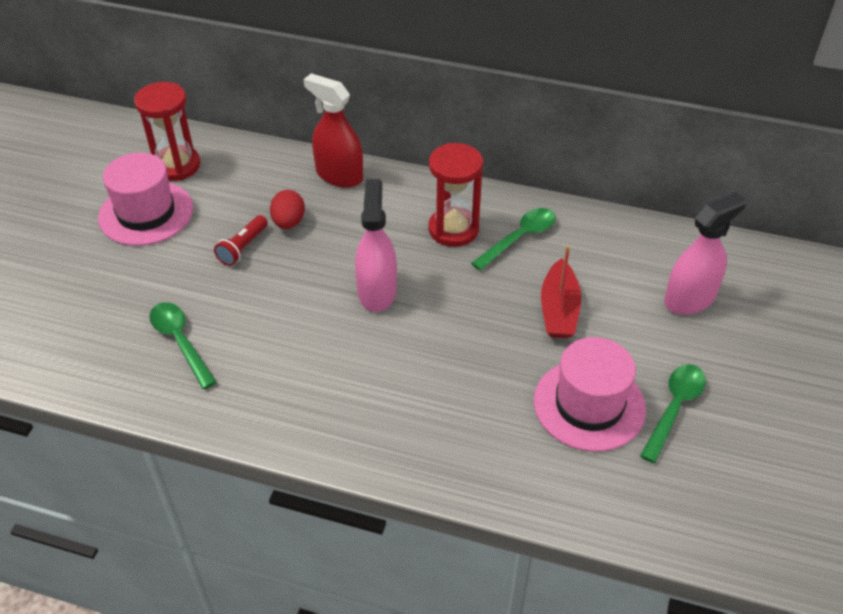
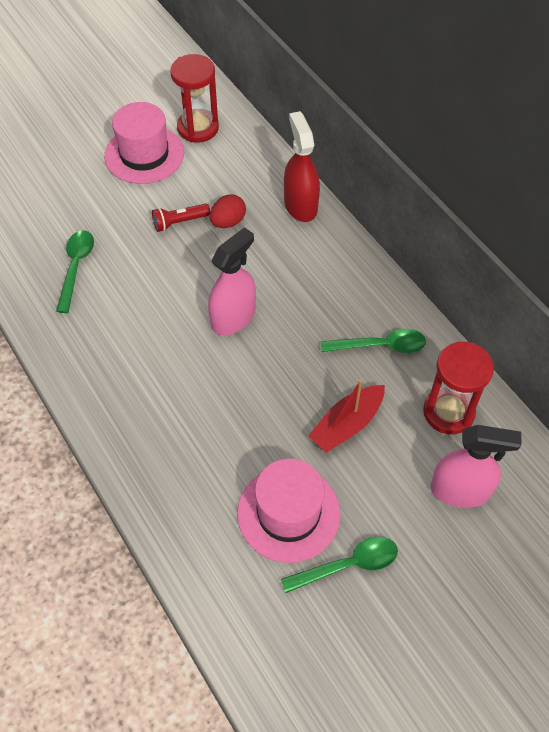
camera: 40 degrees right, 10 degrees up
red hourglass [428,143,483,247] -> red hourglass moved to [423,342,494,434]

